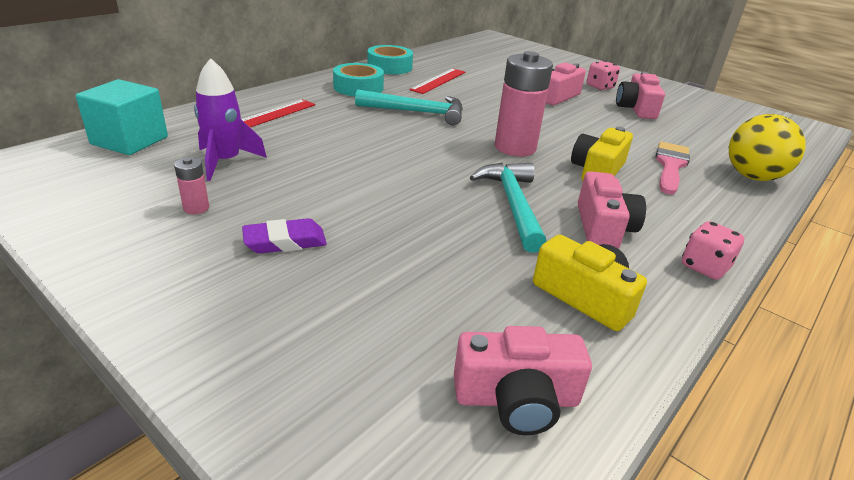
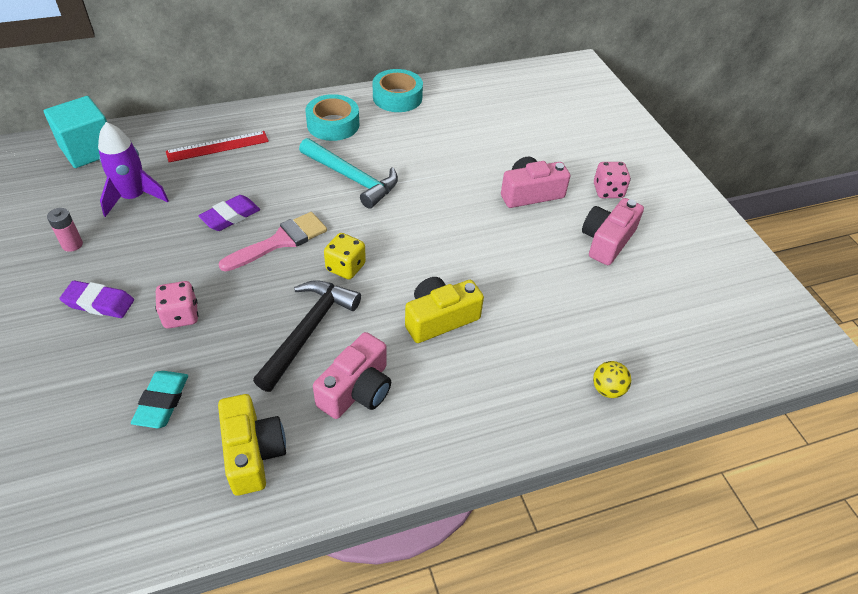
camera: 30 degrees right, 15 degrees up
red ruler [409,68,465,94] -> none
pink camera [454,326,592,435] -> none
turquoise hammer [470,163,546,252] -> black hammer [253,280,361,392]
pink battery [495,51,553,157] -> none
pink brush [655,141,690,195] -> pink brush moved to [218,212,327,271]
pink dice [682,221,744,280] -> pink dice moved to [155,281,199,329]
yellow ball [729,114,806,181] -> yellow ball [593,361,631,398], size x0.48
none -> turquoise eraser [131,371,188,428]
none -> purple eraser [198,195,260,231]
none -> yellow dice [324,233,366,280]

